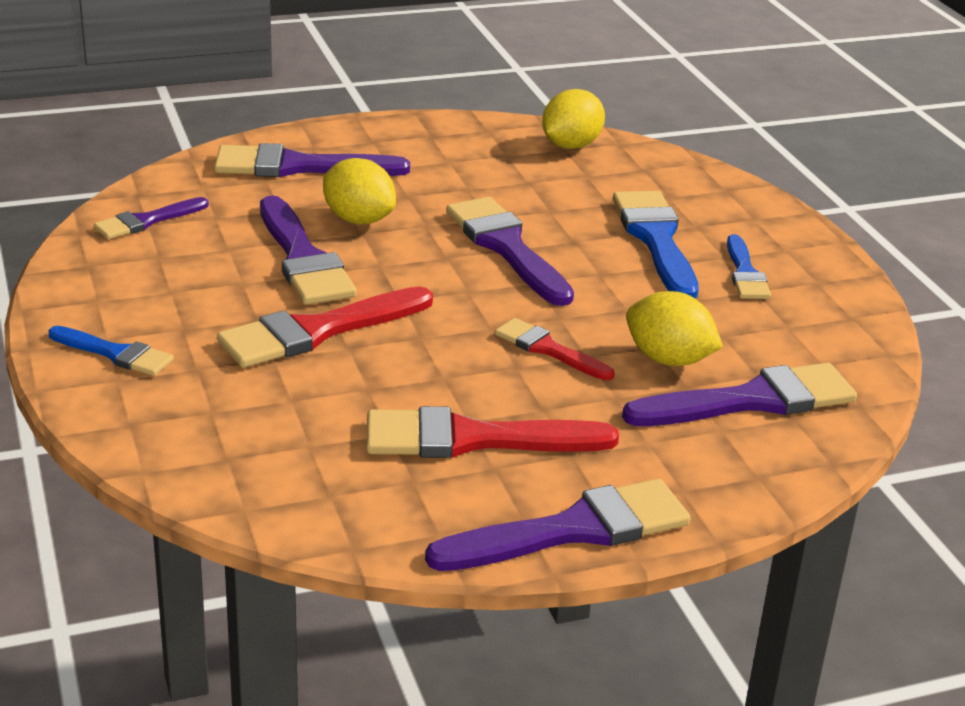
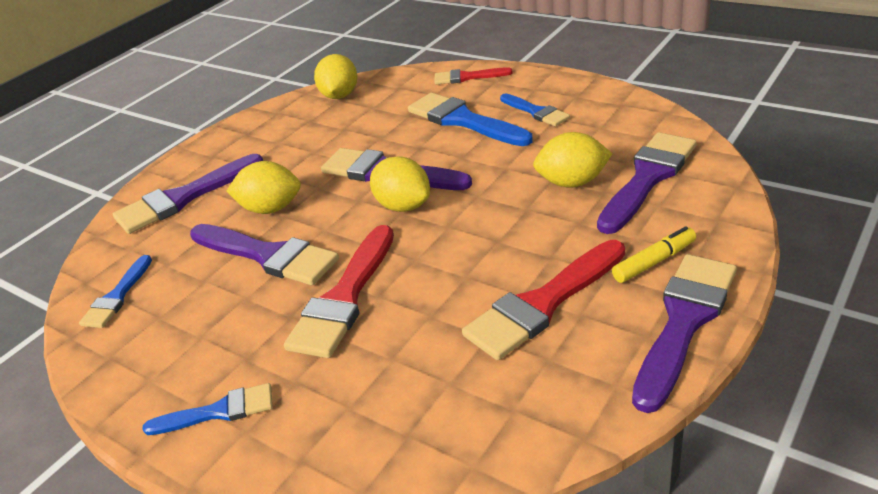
camera: 30 degrees left, 5 degrees up
purple brush [94,197,209,239] -> blue brush [79,255,152,328]
red brush [495,318,614,380] -> red brush moved to [434,67,512,84]
none -> yellow lemon [370,156,430,212]
none -> yellow marker [612,226,696,283]

